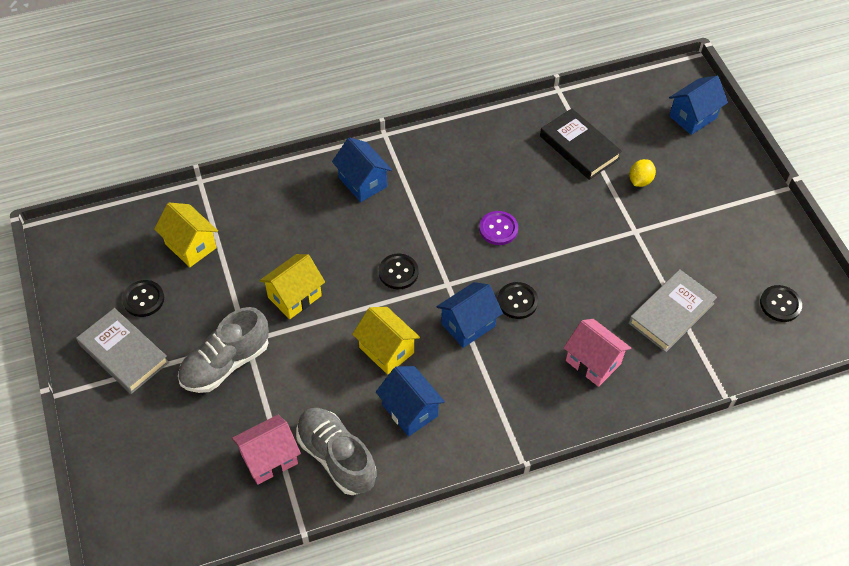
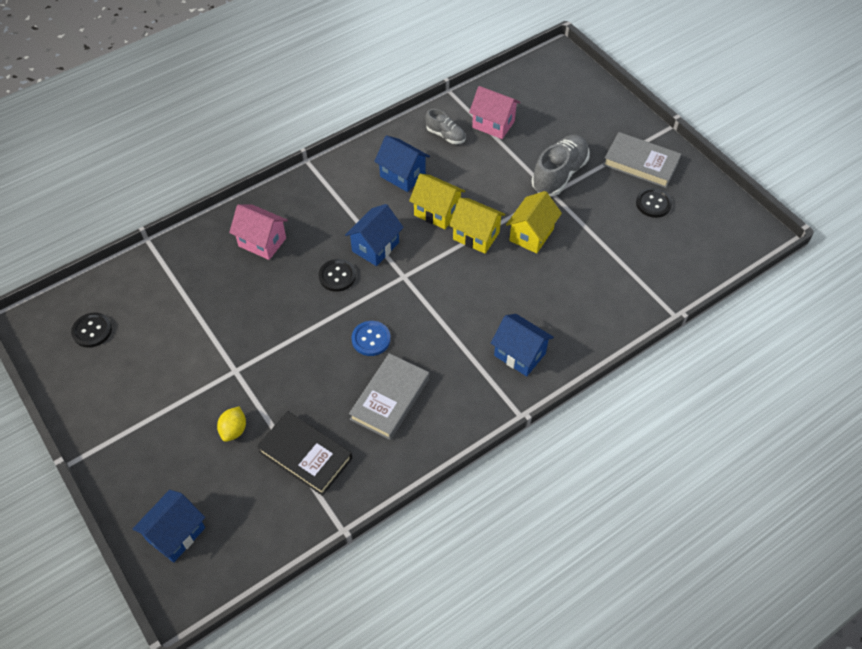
camera: 165 degrees right, 0 degrees up
yellow house [154,203,218,267] -> yellow house moved to [449,198,505,254]
pink house [232,415,301,485] -> pink house turned 75 degrees clockwise [469,86,520,139]
grey shoe [296,408,376,495] -> grey shoe [425,109,466,144], size x0.56
black button [379,253,419,289] -> none
purple button [479,211,518,245] -> blue button [352,321,391,356]
grey book [629,269,717,352] -> grey book moved to [349,353,429,440]

